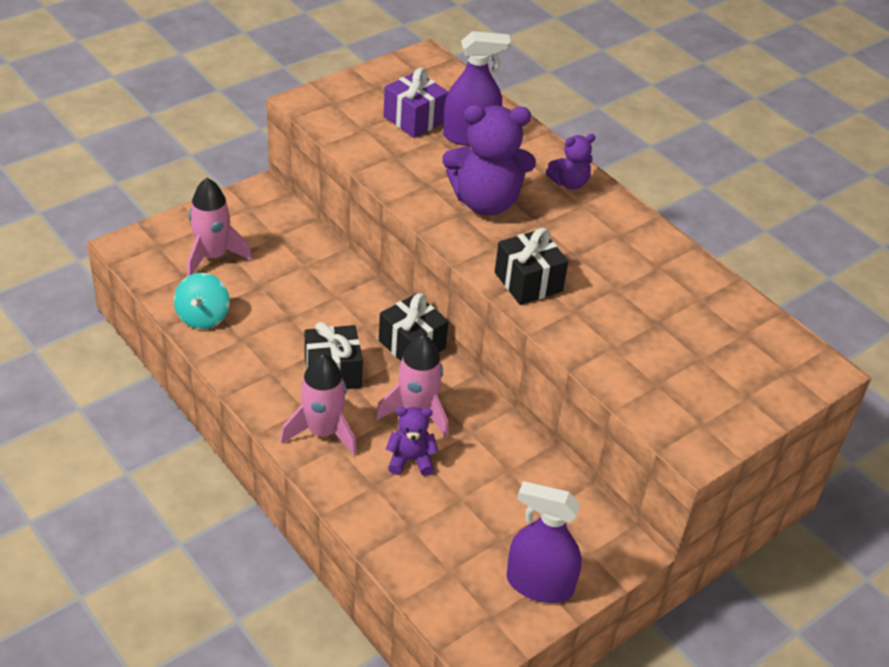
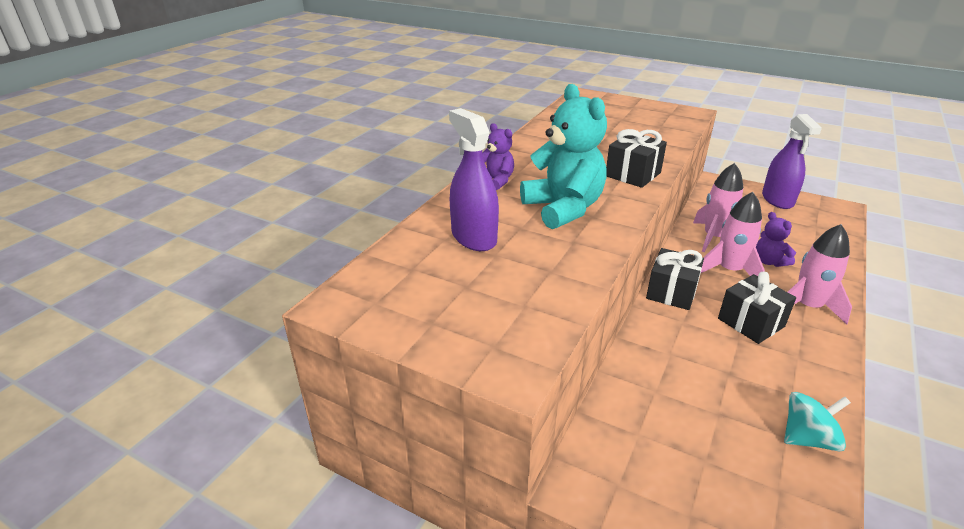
camera: 110 degrees left, 10 degrees down
pink rocket [187,178,252,276] -> pink rocket moved to [693,163,743,252]
purple gift [383,68,448,138] -> none
purple teddy bear [442,105,536,215] -> turquoise teddy bear [520,84,607,229]

